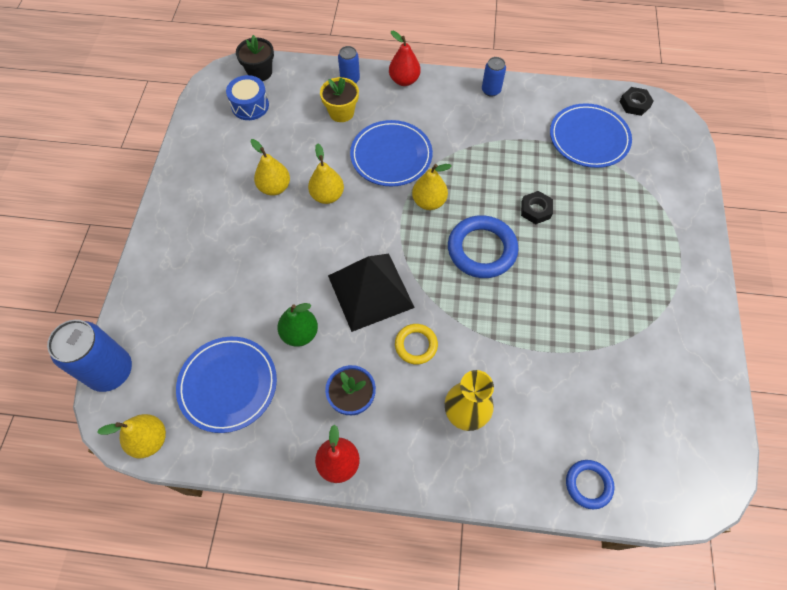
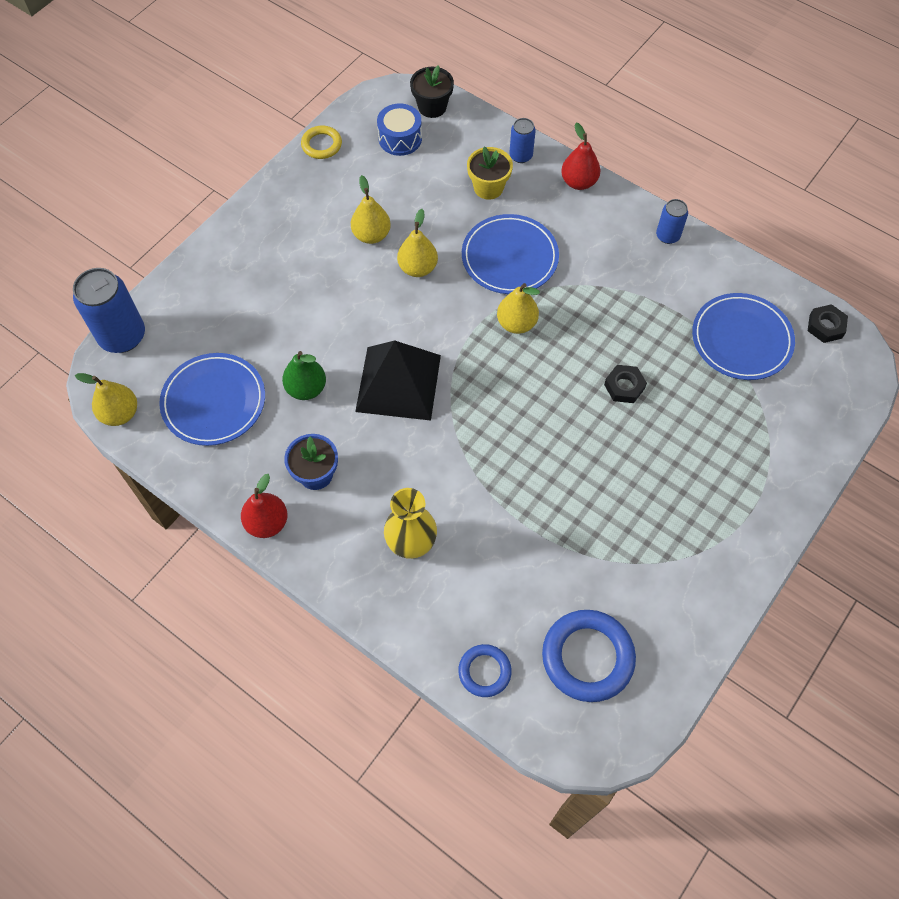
camera: 30 degrees right, 0 degrees up
yellow ring [395,324,438,365] -> yellow ring moved to [301,126,342,159]
blue ring [448,215,519,278] -> blue ring moved to [542,610,636,702]

